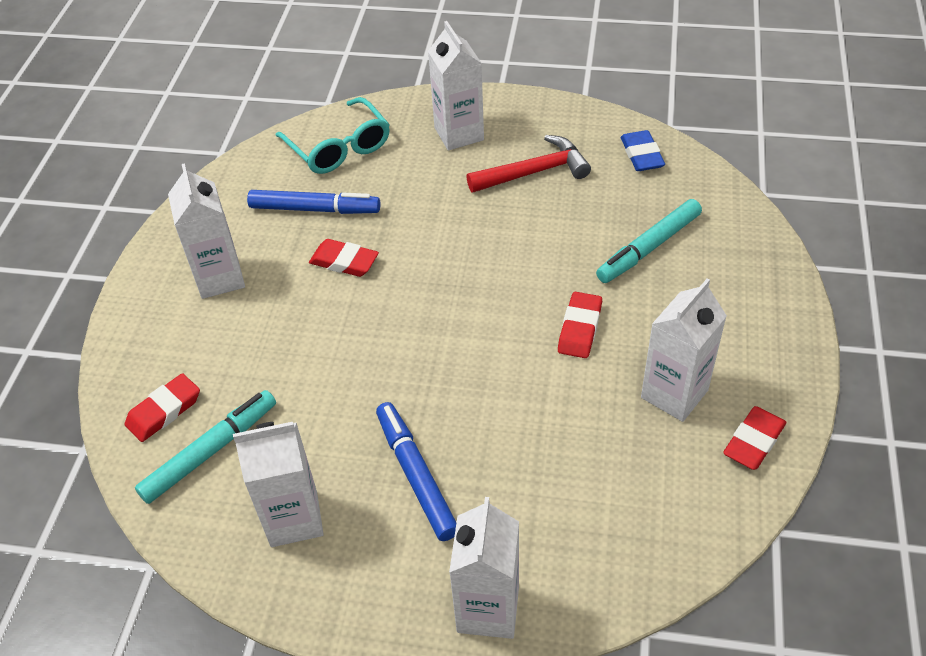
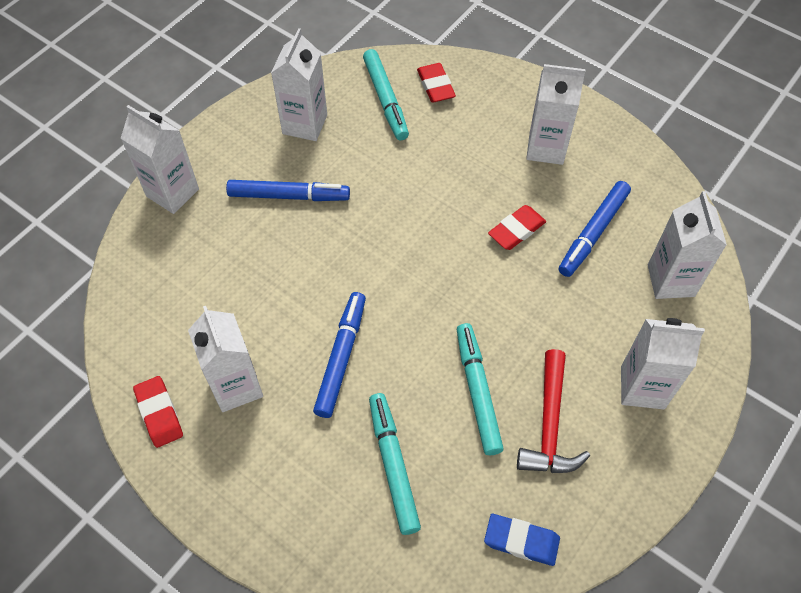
camera: 115 degrees right, 10 degrees up
turquoise glasses [276,97,390,174] -> white carton [648,191,727,299]
red eraser [558,292,602,358] -> blue marker [313,292,366,418]
none -> turquoise marker [457,323,504,455]

